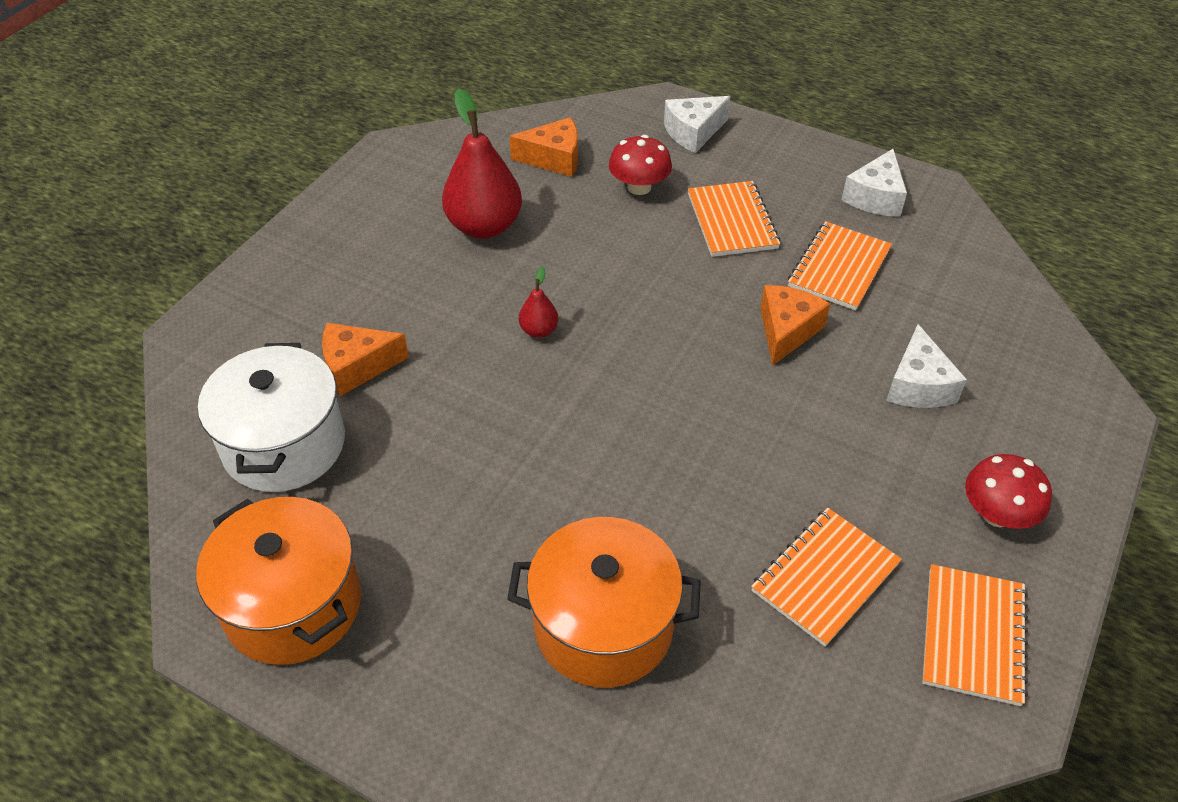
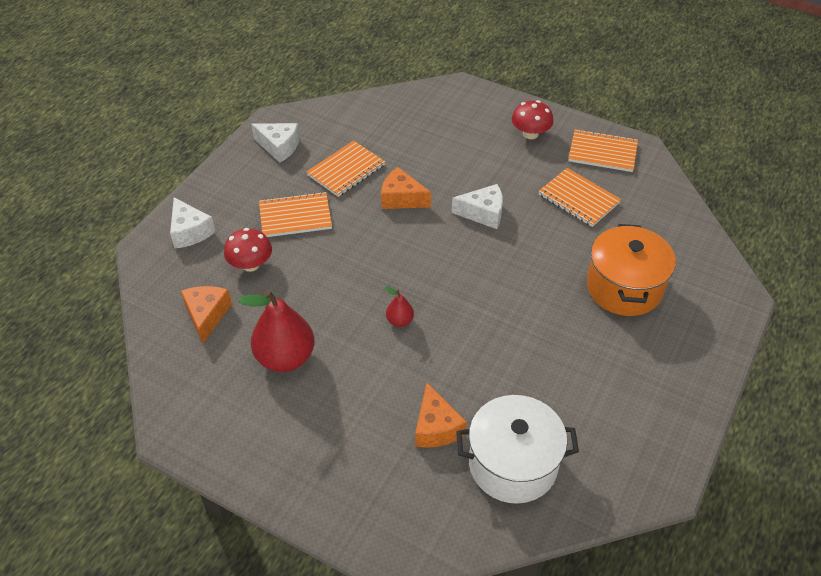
camera: 90 degrees left, 0 degrees up
orange pot [196,497,361,665] -> none
orange notebook [788,221,892,311] -> orange notebook turned 75 degrees counterclockwise [307,141,385,197]
white cheese [886,324,967,408] -> white cheese moved to [452,184,503,229]

